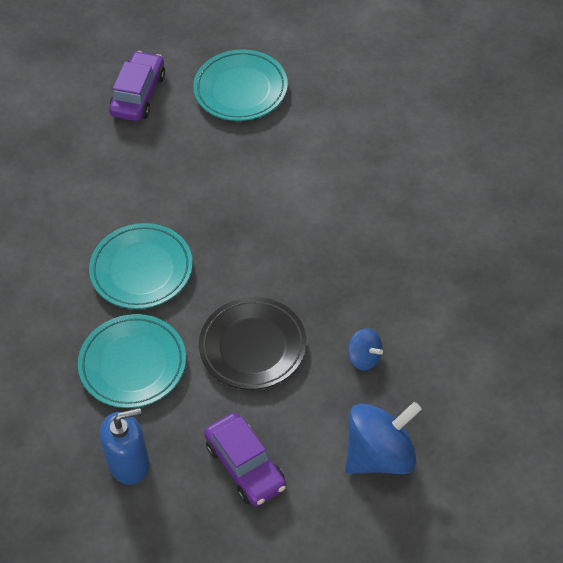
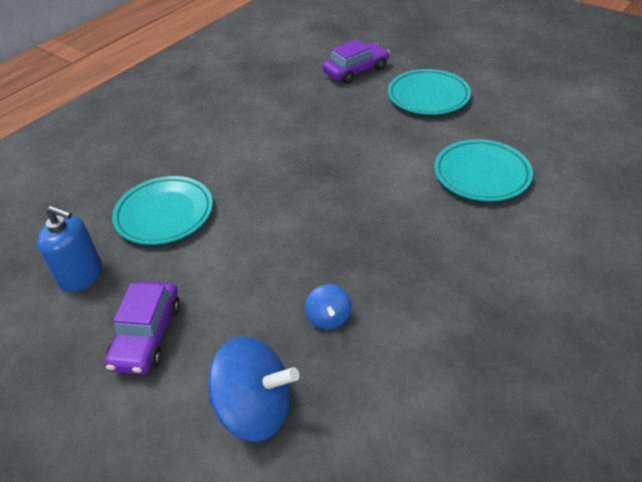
camera: 40 degrees right, 10 degrees down
turquoise plate [89,223,193,309] -> turquoise plate moved to [434,139,533,201]
black plate [199,297,307,390] -> none

